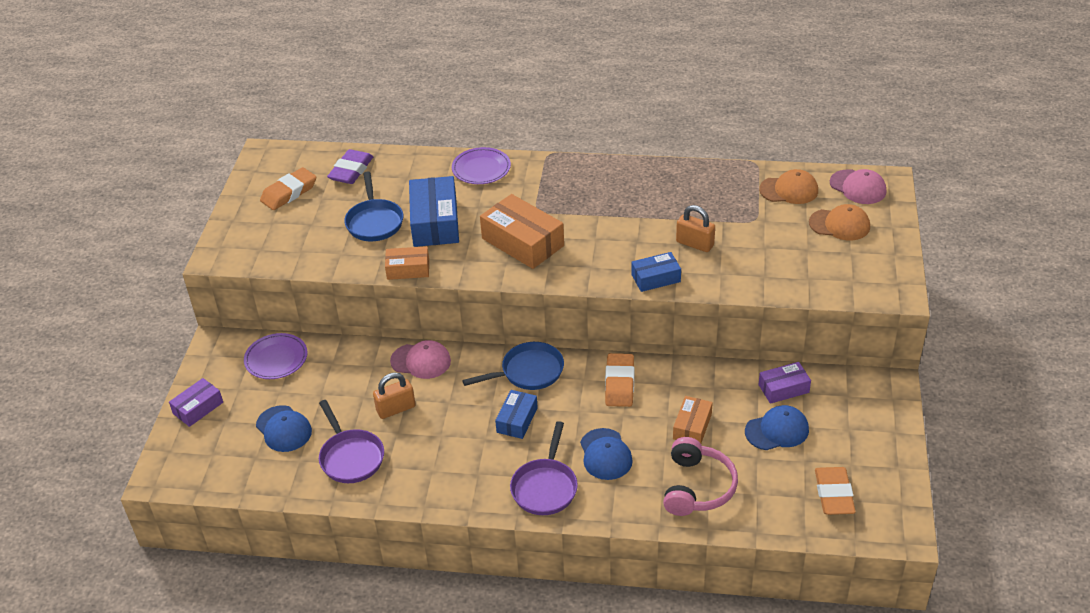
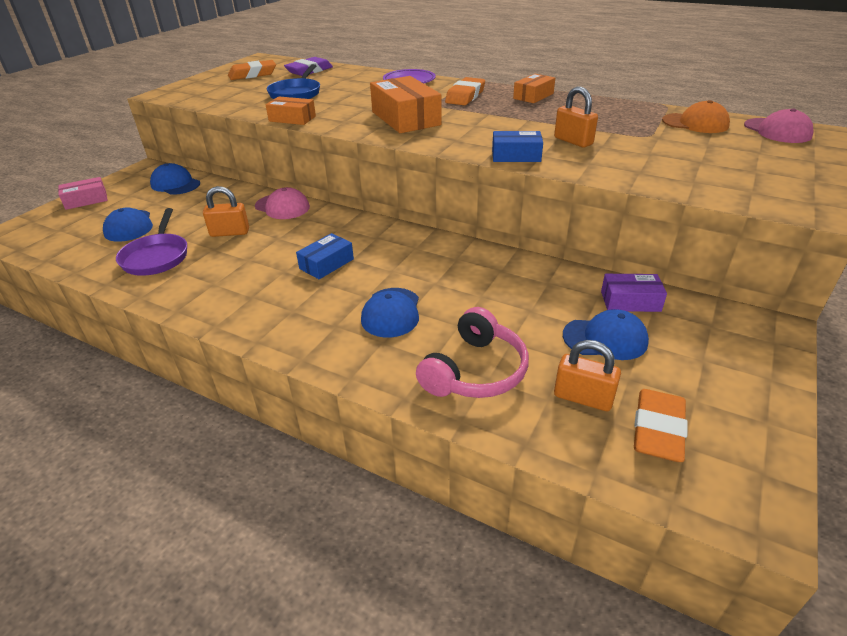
camera: 20 degrees right, 5 degrees down
purple box [169,378,223,427] -> pink box [58,177,108,210]
purple plate [244,333,308,379] -> blue cap [150,163,200,195]
blue box [409,176,459,247] -> none
blue pan [462,342,564,390] -> none
purple pan [510,421,578,515] -> none
orange eraser [605,353,635,407] -> orange eraser moved to [445,77,485,105]
orange box [673,396,713,443] -> orange box moved to [513,74,555,103]
orange cap [809,204,870,241] -> none
none -> orange padlock [554,340,621,411]

